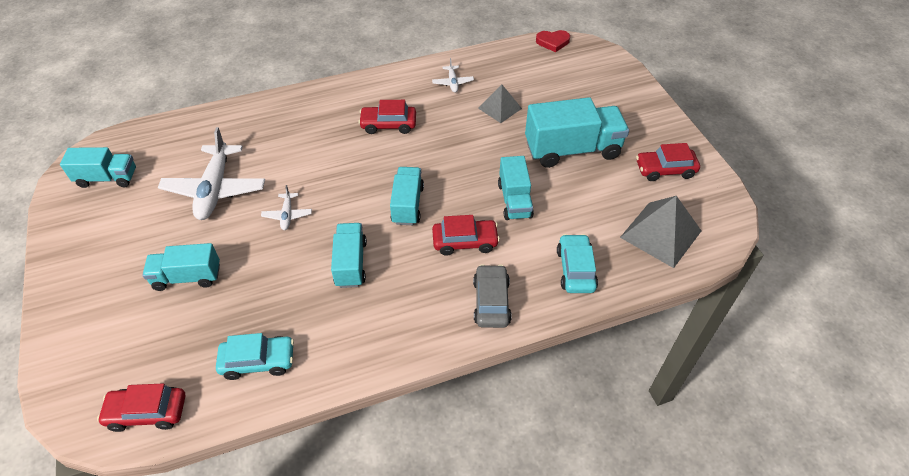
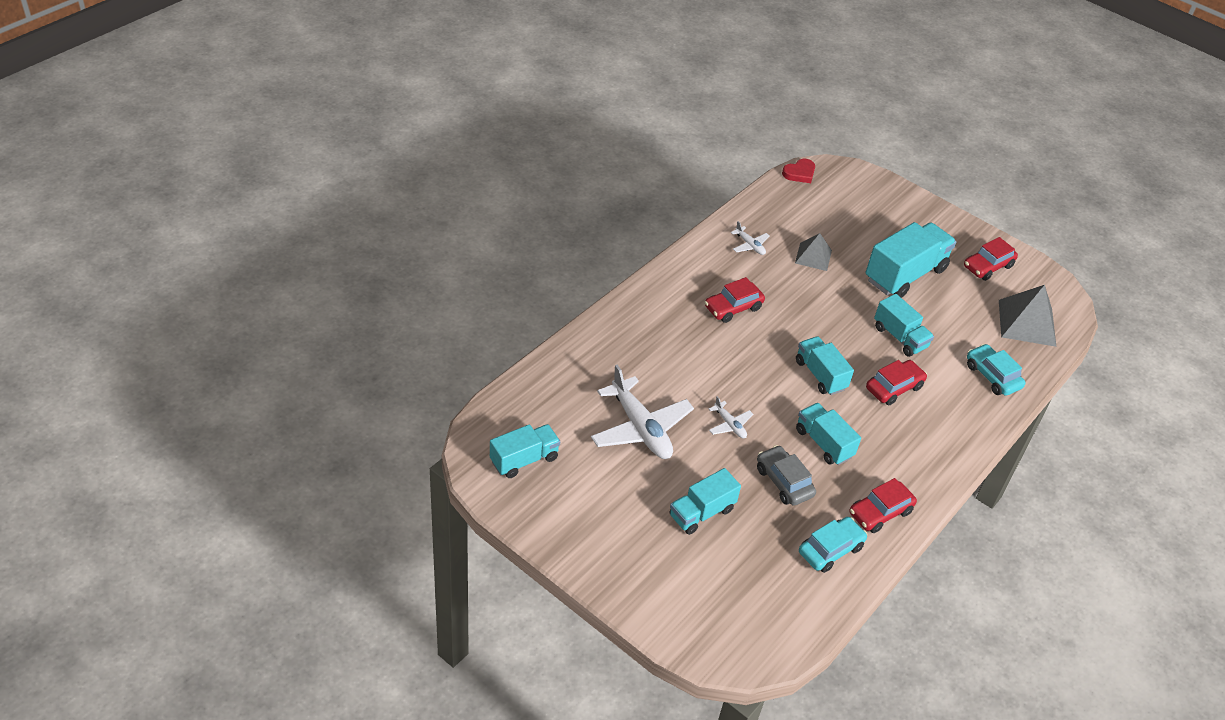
camera: 35 degrees left, 5 degrees down
red car [97,383,185,432] -> red car moved to [849,478,917,533]
grey car [473,264,512,328] -> grey car moved to [757,445,816,506]

